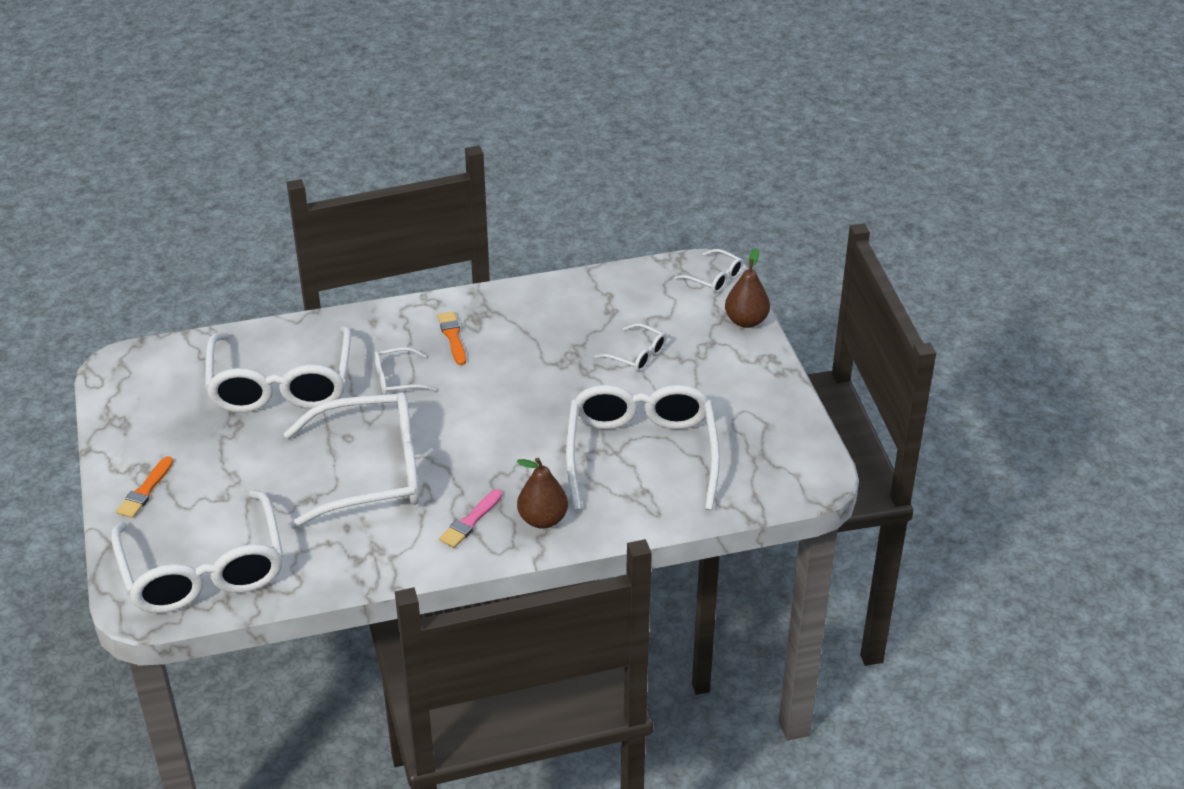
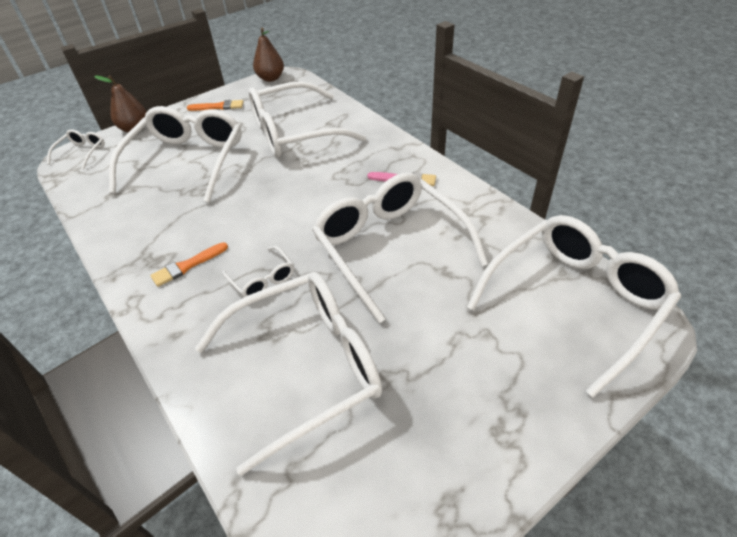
camera: 110 degrees left, 5 degrees up
orange brush [116,456,173,518] -> orange brush moved to [187,100,244,111]
brown pear [517,458,568,529] -> brown pear moved to [253,28,284,82]
white glasses [595,323,667,372] -> white glasses [109,106,242,203], size x2.31

